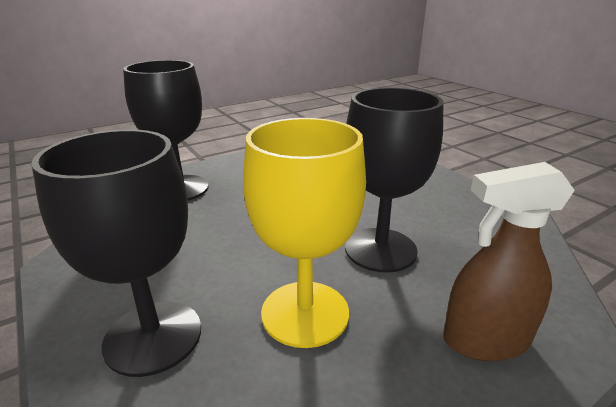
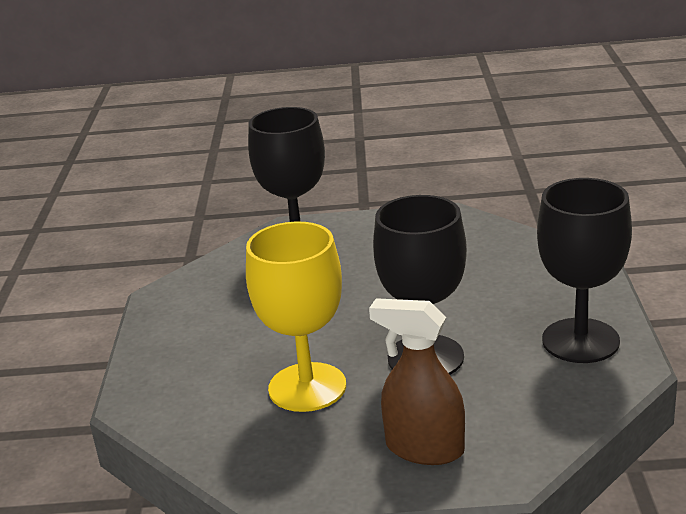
camera: 35 degrees right, 0 degrees up
black goblet [31,129,201,377] -> black goblet moved to [537,178,632,363]

